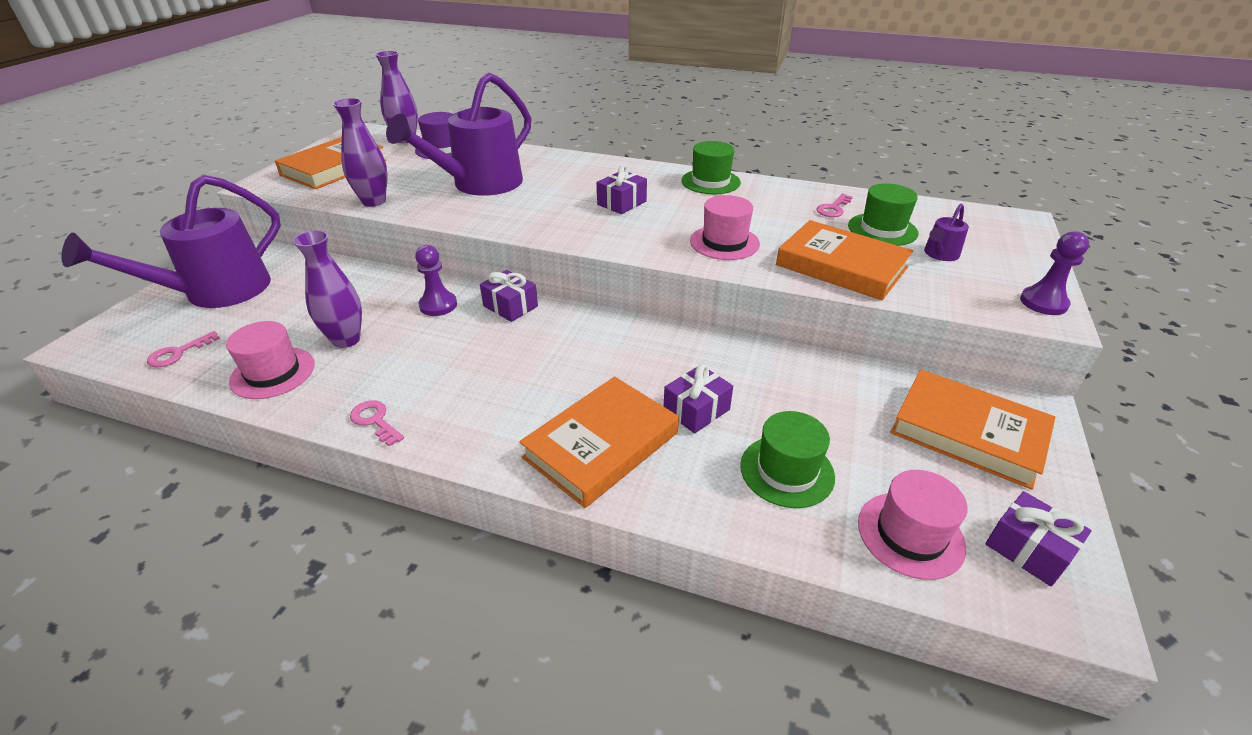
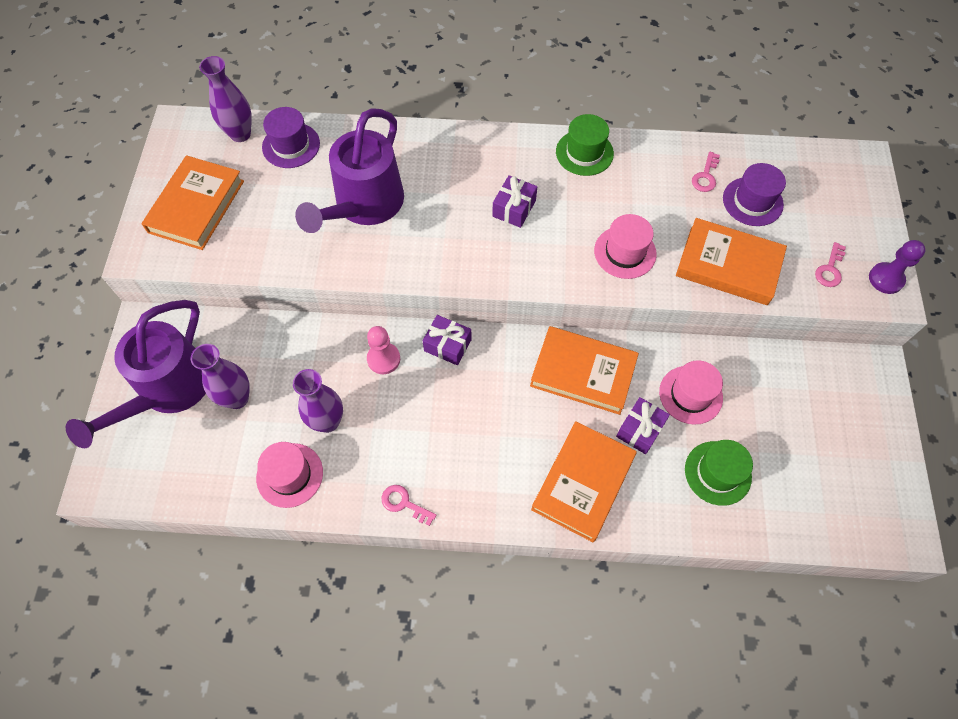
camera: 15 degrees left, 25 degrees up
pink key [147,331,220,368] -> pink key moved to [815,242,846,287]
purple vase [333,98,388,207] -> purple vase moved to [191,344,250,409]
purple pawn [415,245,457,316] -> pink pawn [367,326,400,374]
green hat [848,183,918,246] -> purple hat [723,163,786,226]
pink hat [858,470,967,580] -> pink hat moved to [659,360,723,425]
orange book [891,369,1055,490] -> orange book moved to [530,326,639,415]
purple watering can [924,203,969,261] -> none
purple gift [985,491,1092,587] -> none

